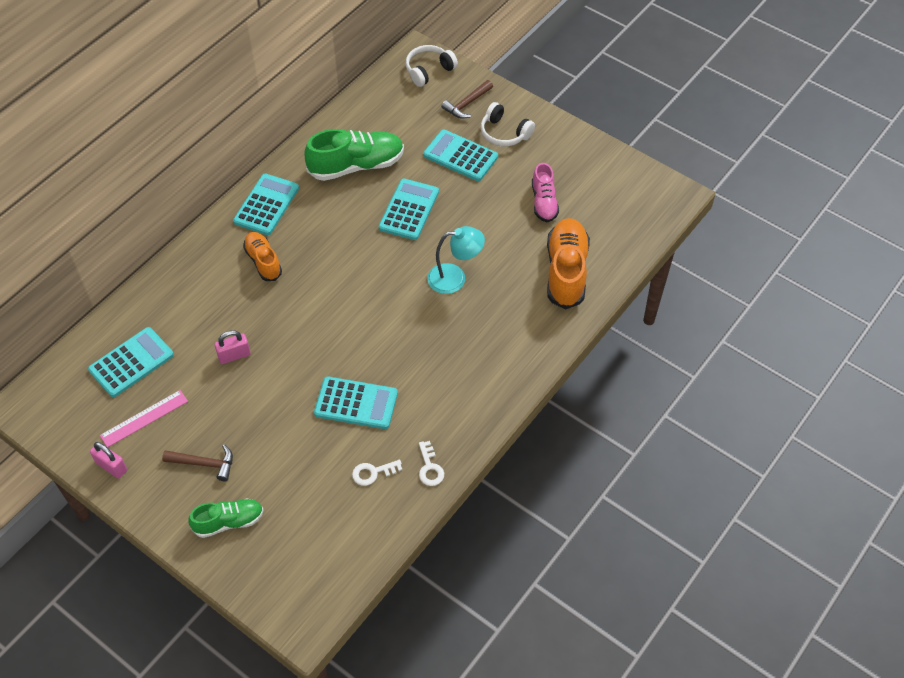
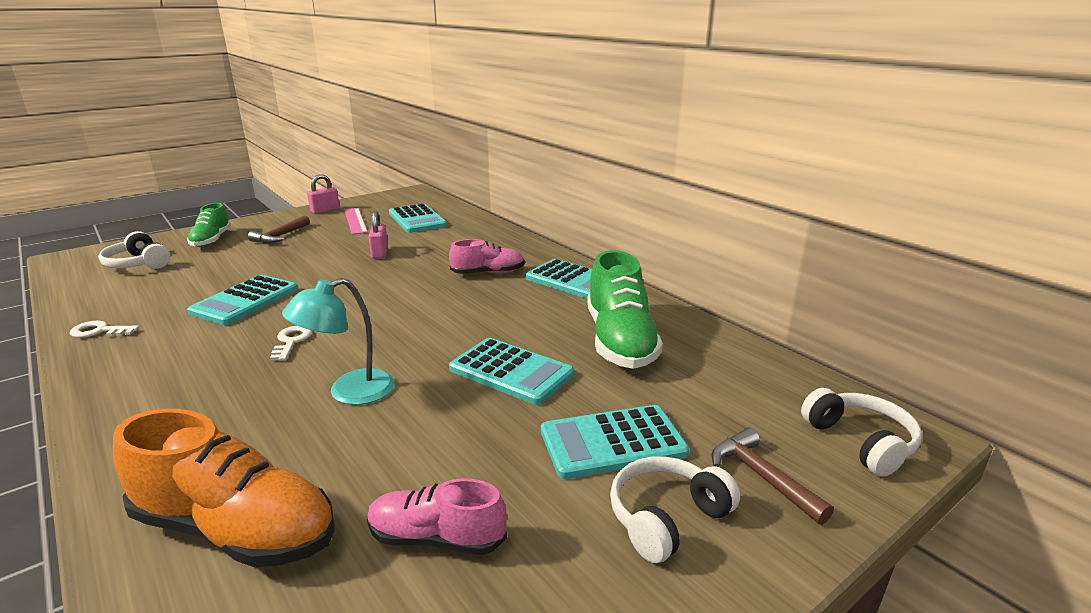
camera: 105 degrees right, 30 degrees down
orange shoe [243,232,282,281] -> pink shoe [449,239,525,274]
white key [352,460,403,486] -> white key moved to [270,326,312,361]
turquoise calculator [423,129,498,181] -> turquoise calculator turned 150 degrees counterclockwise [541,405,689,479]
turquoise lamp [427,226,485,294] -> turquoise lamp turned 45 degrees clockwise [282,278,395,405]
none -> white headphones [98,231,170,269]

